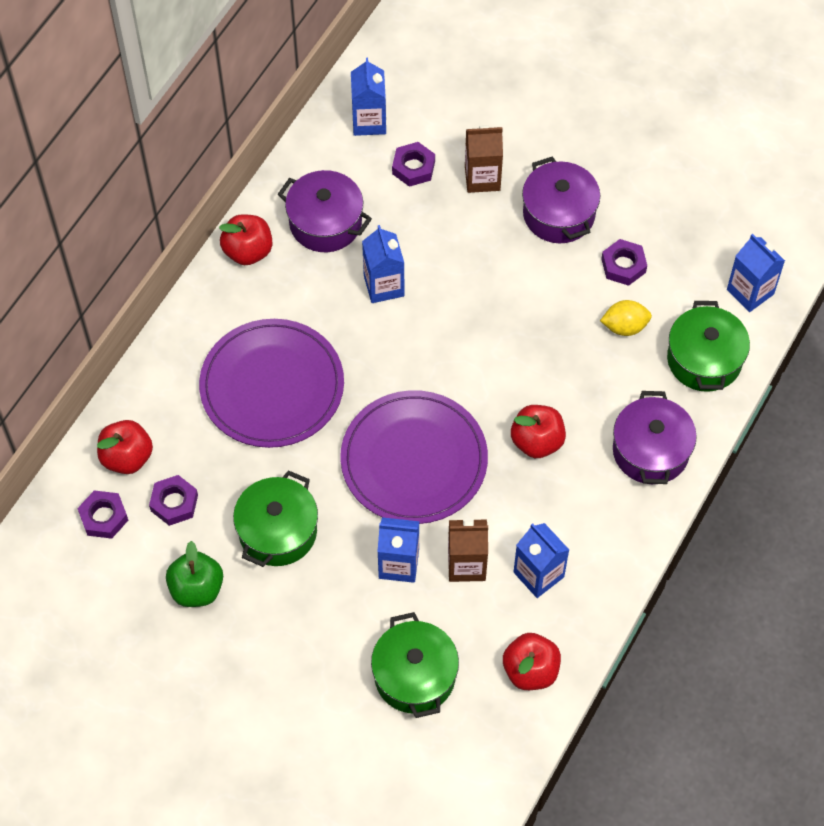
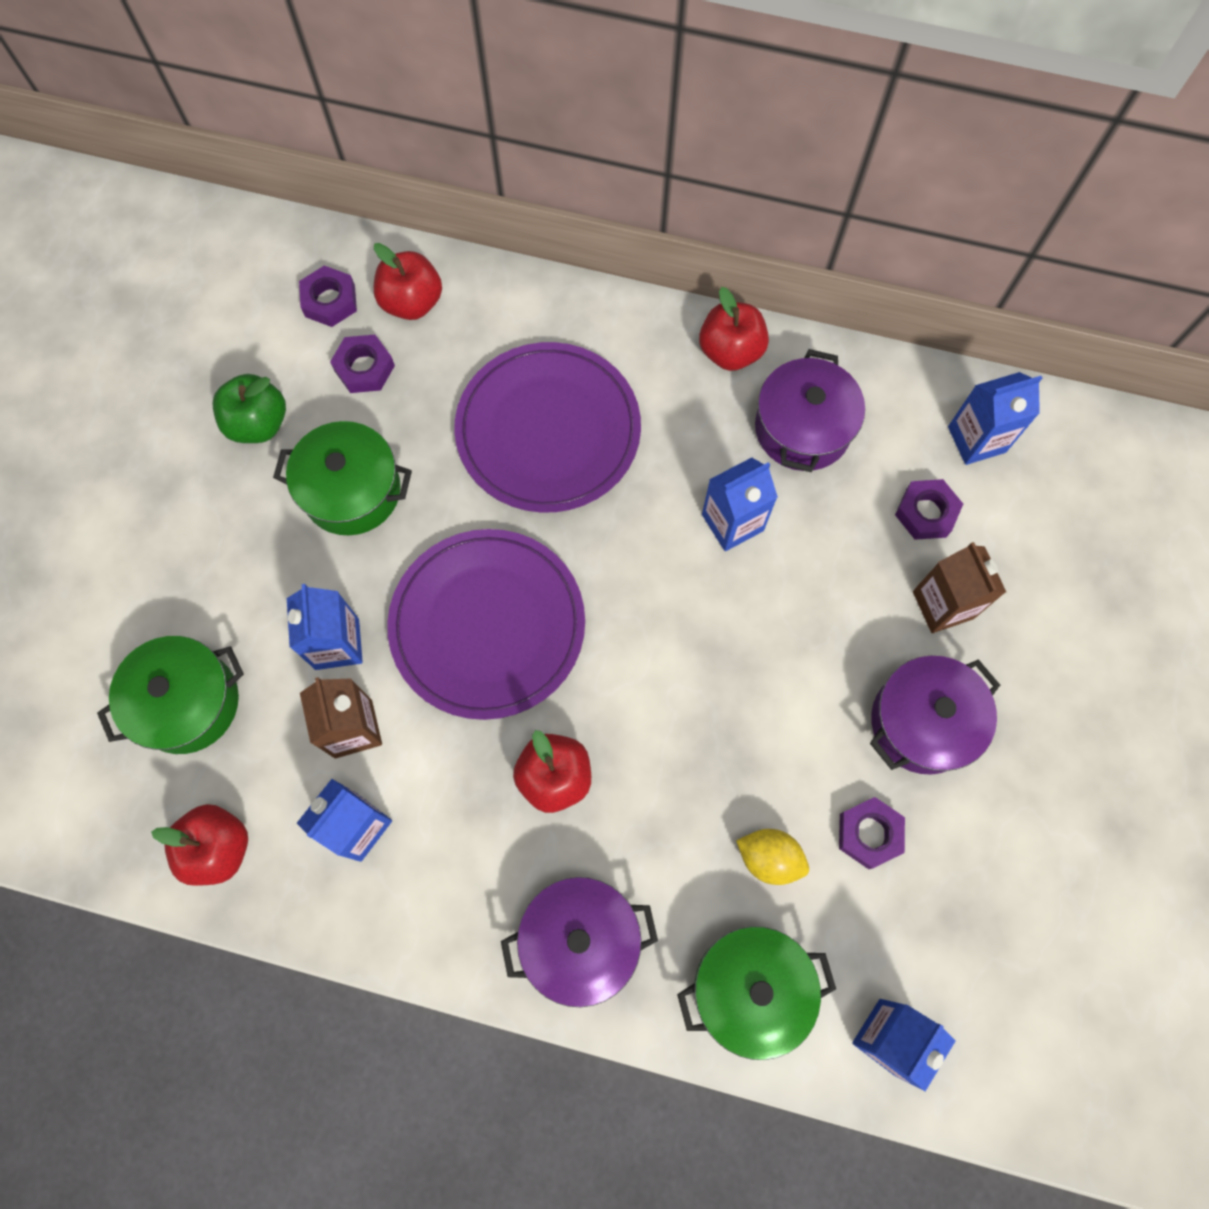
camera: 75 degrees right, 10 degrees up
yellow lemon [600,300,652,336] -> yellow lemon turned 45 degrees counterclockwise [736,829,809,885]

